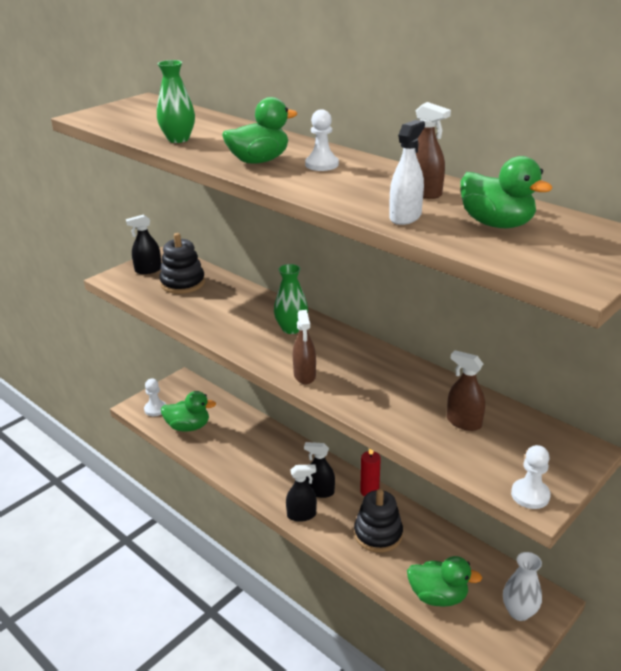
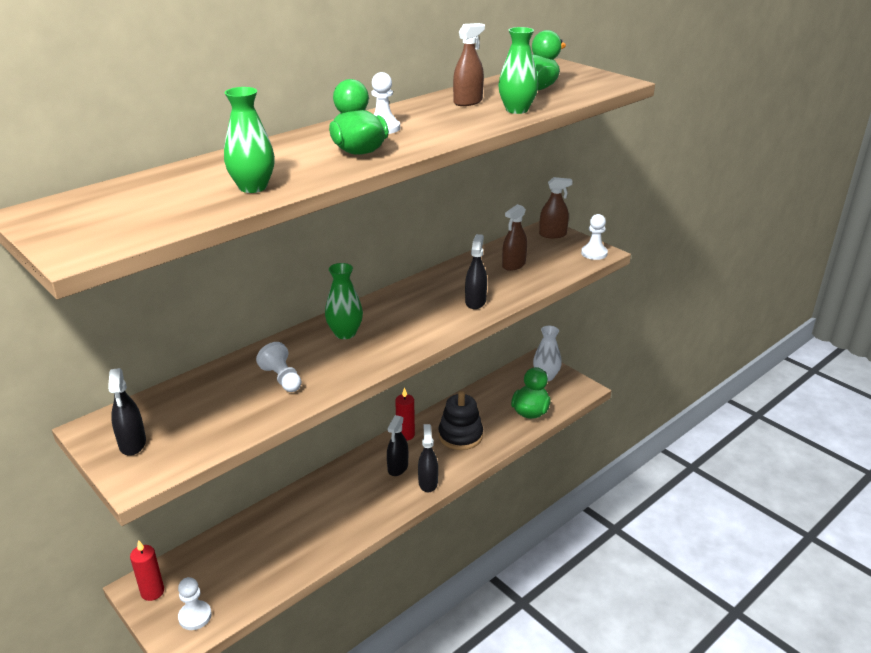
camera: 85 degrees left, 0 degrees up
black stacking toy [159,233,205,294] -> none
green duck [161,391,216,432] -> none
brown spray bottle [293,310,316,384] -> brown spray bottle moved to [539,177,573,238]
white spray bottle [389,120,425,225] -> green vase [498,27,538,114]
none -> red candle [130,540,164,601]
none -> white pawn [256,342,301,392]
none -> black spray bottle [465,234,487,309]

